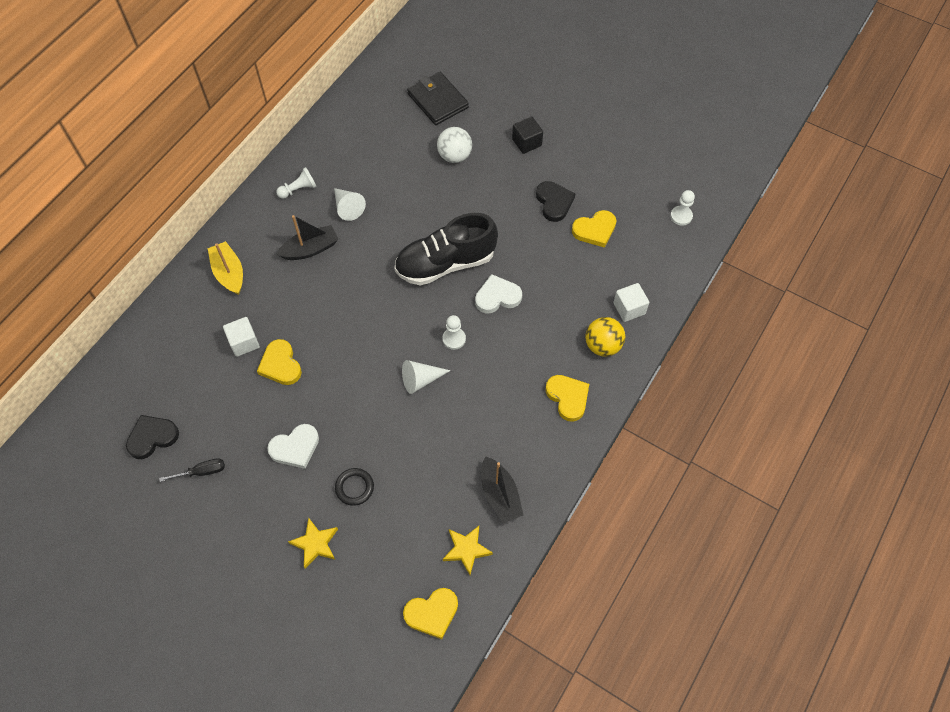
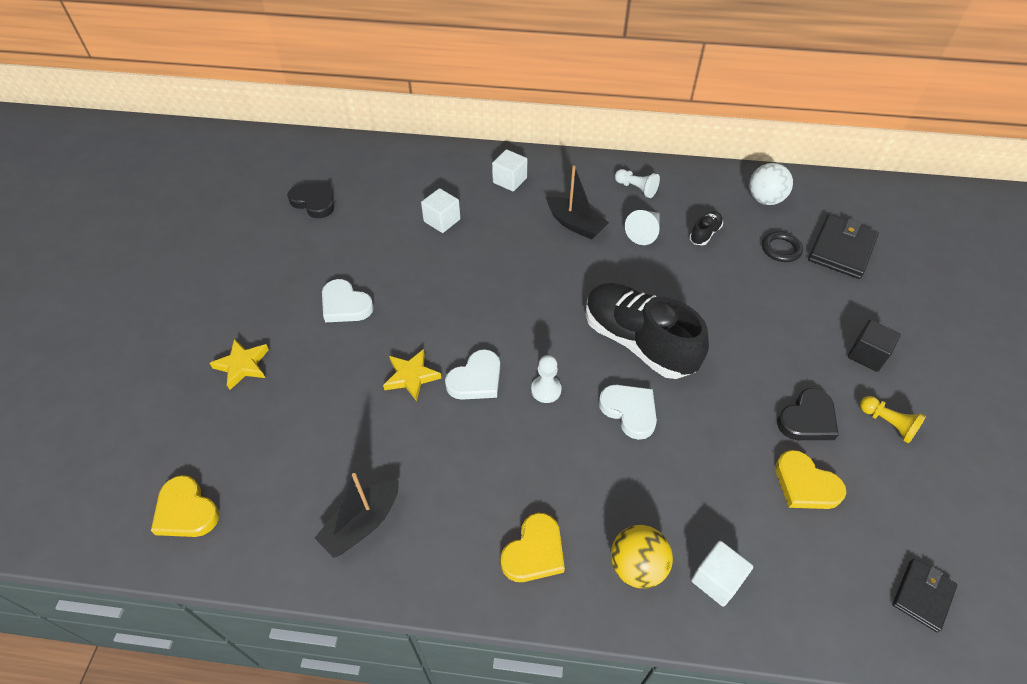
camera: 65 degrees right, 10 degrees down
black screwdriver [159,458,225,482] -> none
yellow boat [208,241,243,295] -> white cube [492,149,527,191]
yellow heart [257,339,302,385] -> none
black ring [335,468,374,506] -> black ring moved to [762,231,803,262]
white cone [402,360,451,394] -> white heart [445,349,500,400]
white ball [437,127,472,163] -> white ball moved to [749,163,793,205]
yellow star [443,526,493,575] -> yellow star moved to [383,349,441,401]
white pawn [670,190,695,226] -> black wallet [893,559,957,632]
none -> black shoe [689,211,723,245]
none -> yellow pawn [860,396,926,444]

